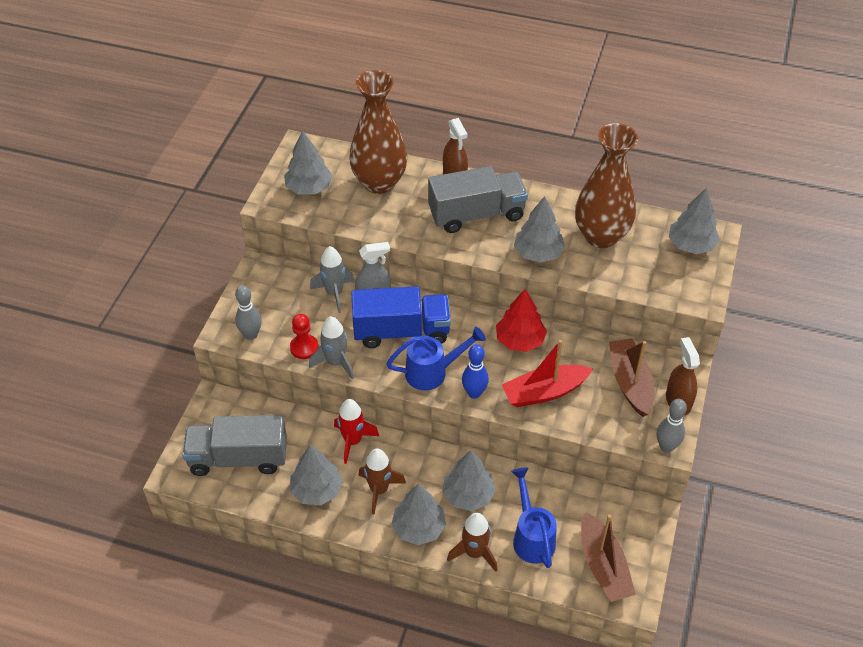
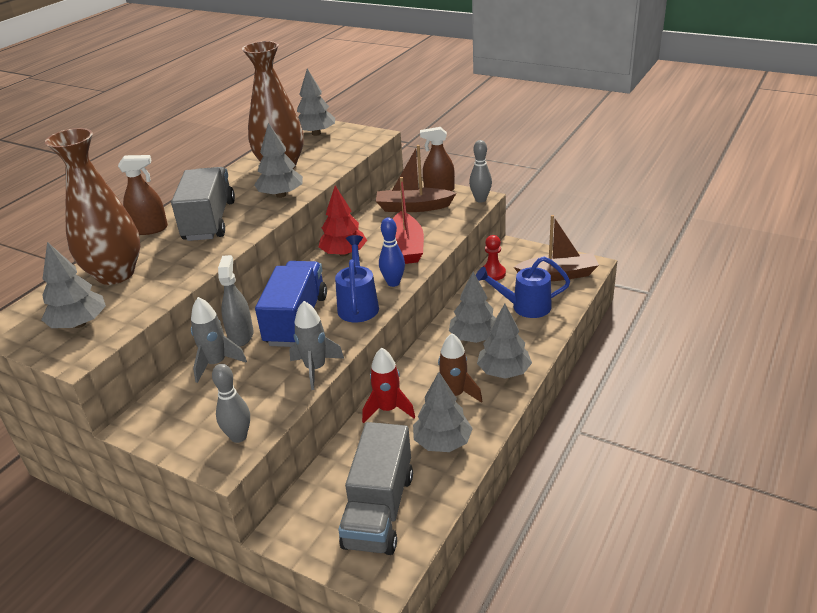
camera: 75 degrees left, 15 degrees down
red pawn [290,314,318,359] -> red pawn moved to [483,235,506,281]
brown rocket [447,513,497,572] -> none

